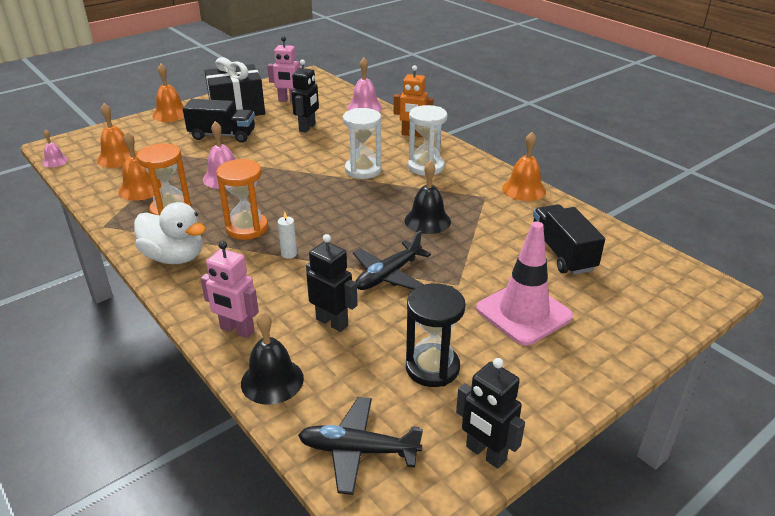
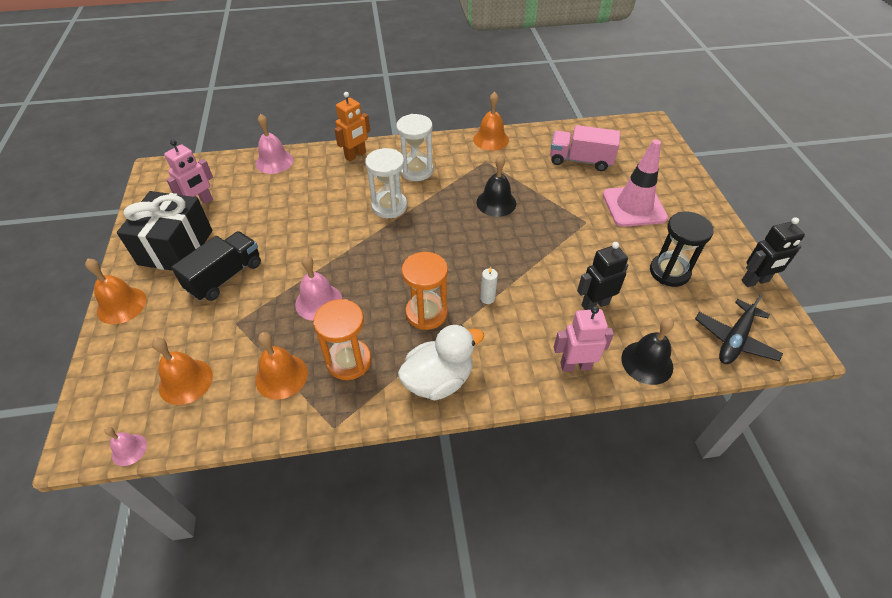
camera: 60 degrees left, 15 degrees up
pink robot [200,241,259,338] -> pink robot turned 150 degrees counterclockwise [554,306,614,372]
black robot [291,60,319,133] -> none
black plane [353,230,431,290] -> none
black truck [533,204,605,275] -> pink truck [550,125,620,171]

